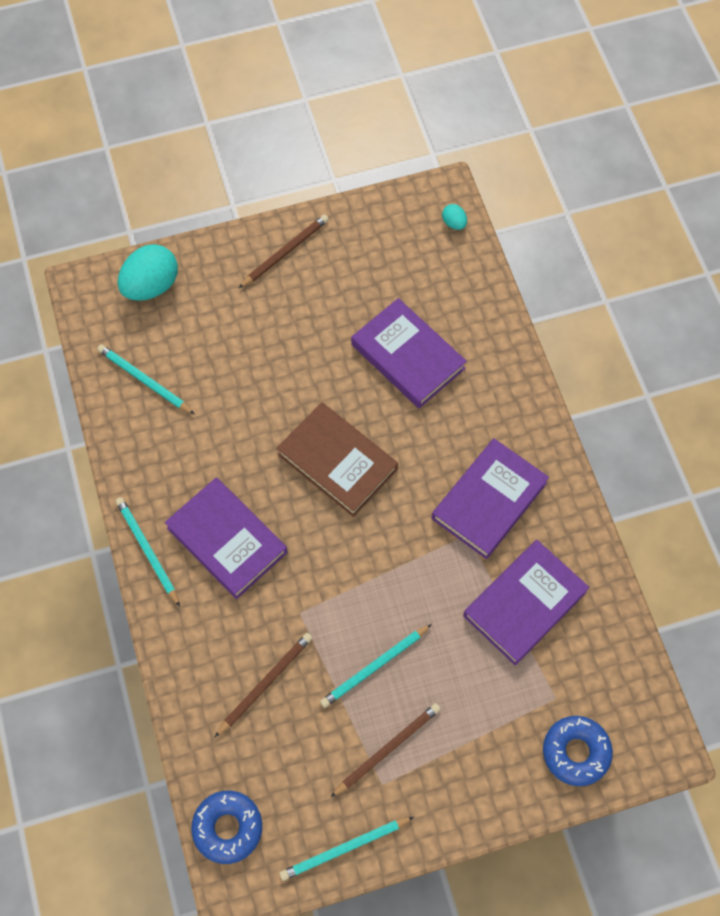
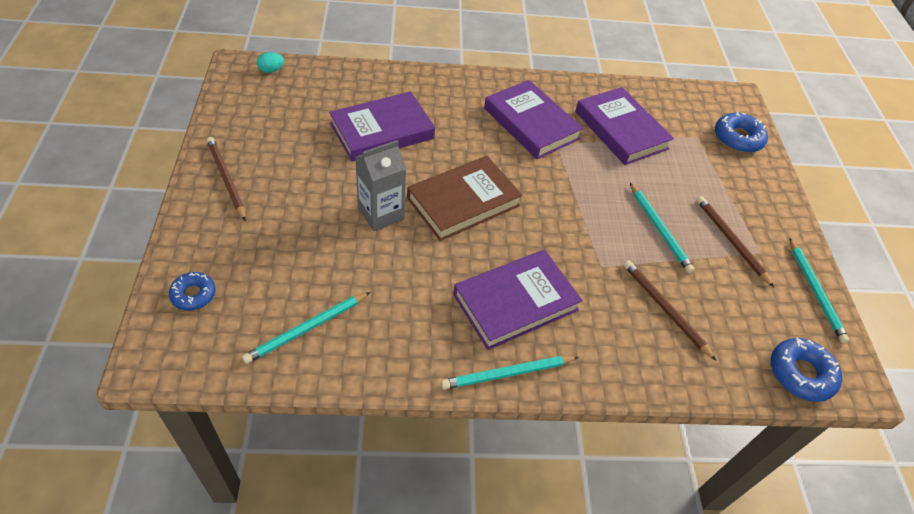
camera: 80 degrees left, 15 degrees down
turquoise egg [118,244,178,301] -> blue donut [169,272,216,311]
none -> grey carton [356,140,406,231]

